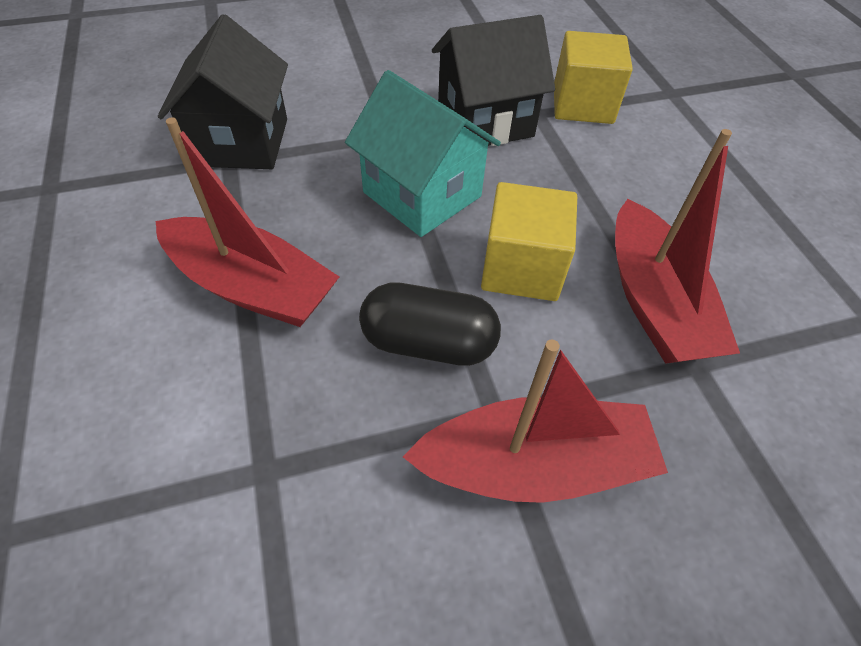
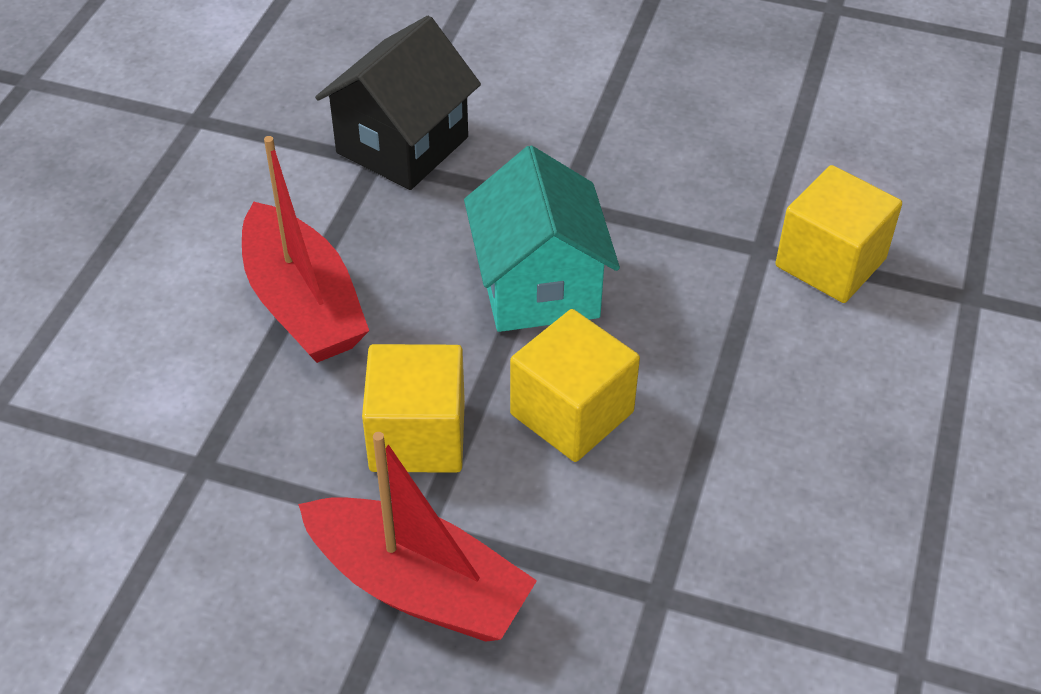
camera: 35 degrees right, 5 degrees down
black capsule [359,283,501,366] -> yellow cube [362,344,465,473]
black house [432,15,555,146] -> none
red boat [615,129,740,364] -> none

